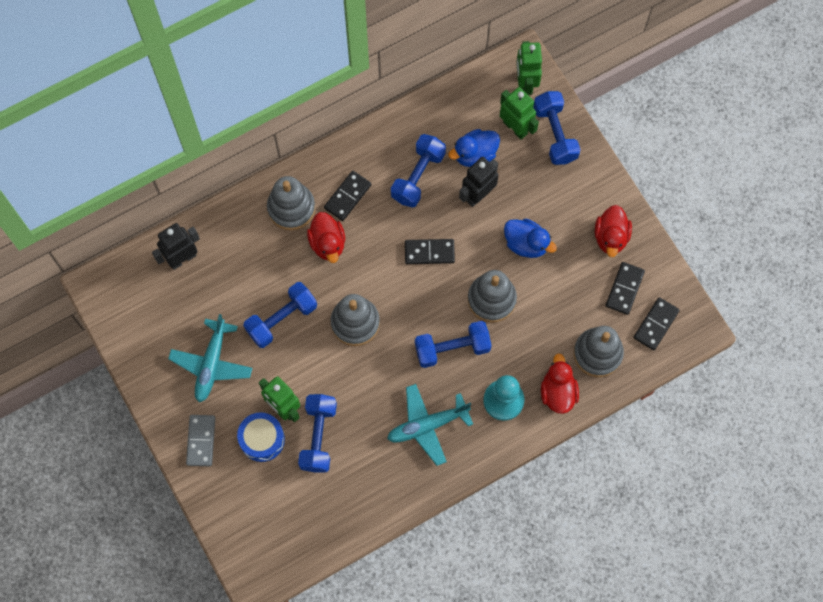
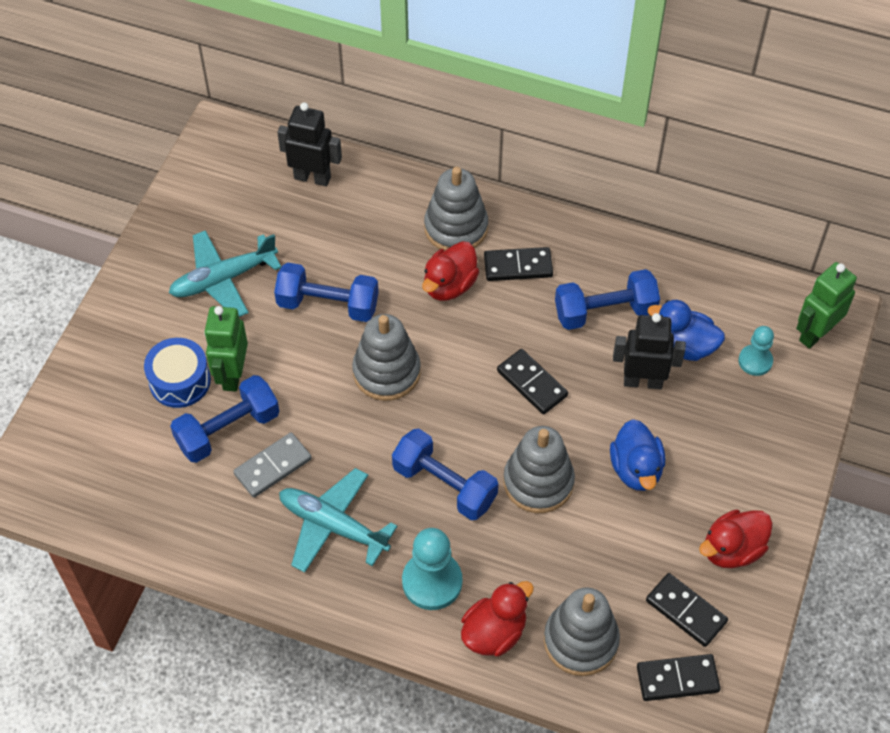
camera: 50 degrees right, 15 degrees down
grey domino [186,415,215,466] -> grey domino moved to [233,432,312,498]
green robot [500,87,539,140] -> turquoise pawn [739,326,774,376]
blue dumbbell [533,91,581,165] -> none
black domino [606,262,645,315] -> black domino turned 60 degrees clockwise [646,573,728,647]

